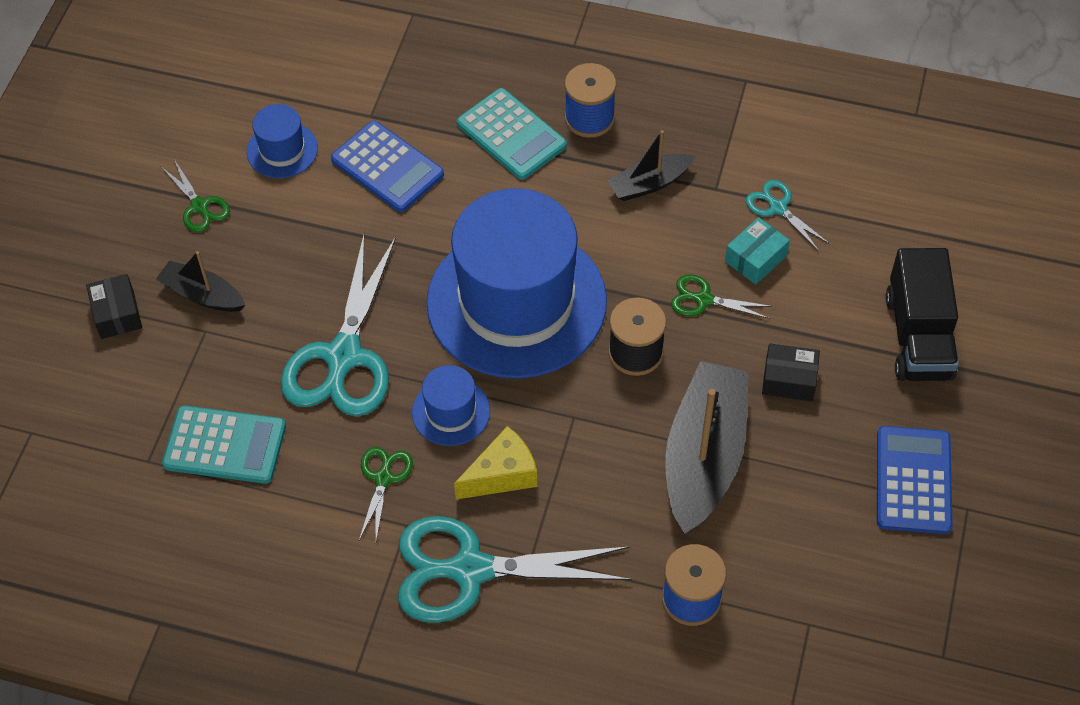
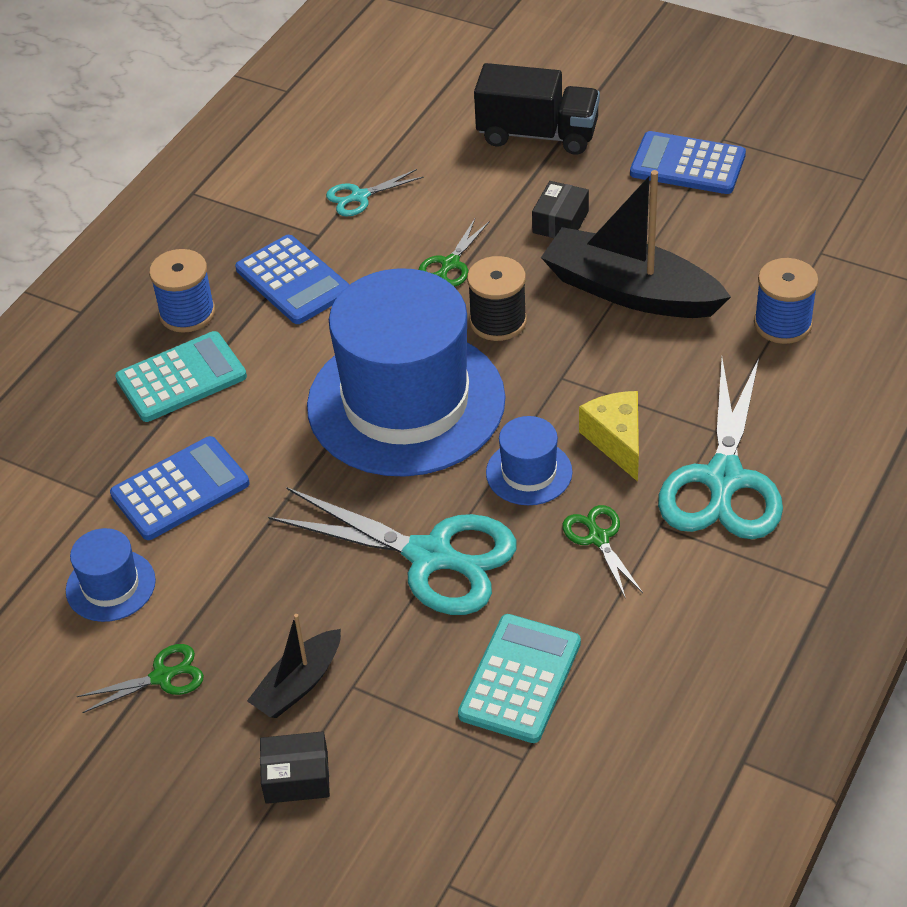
camera: 75 degrees left, 10 degrees down
green scissors [359,447,413,541] -> green scissors turned 45 degrees clockwise [562,505,643,599]
black boat [607,130,695,201] -> blue calculator [235,235,350,324]
turquoise box [725,217,790,284] -> none

